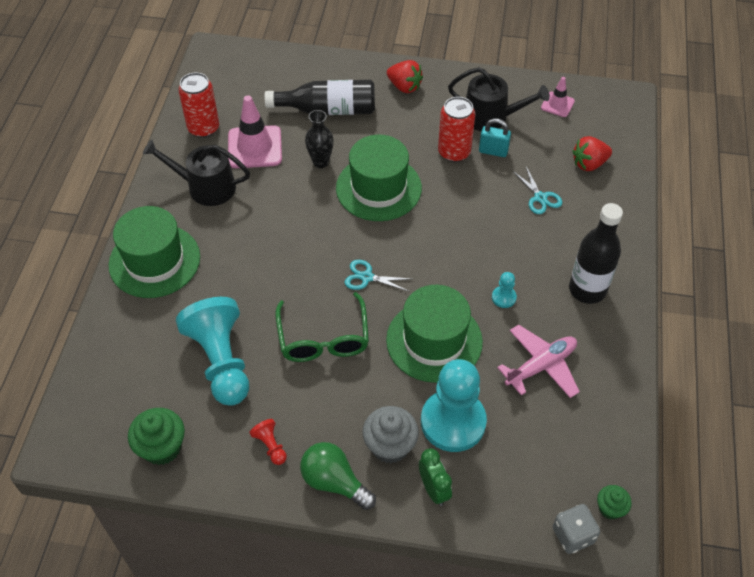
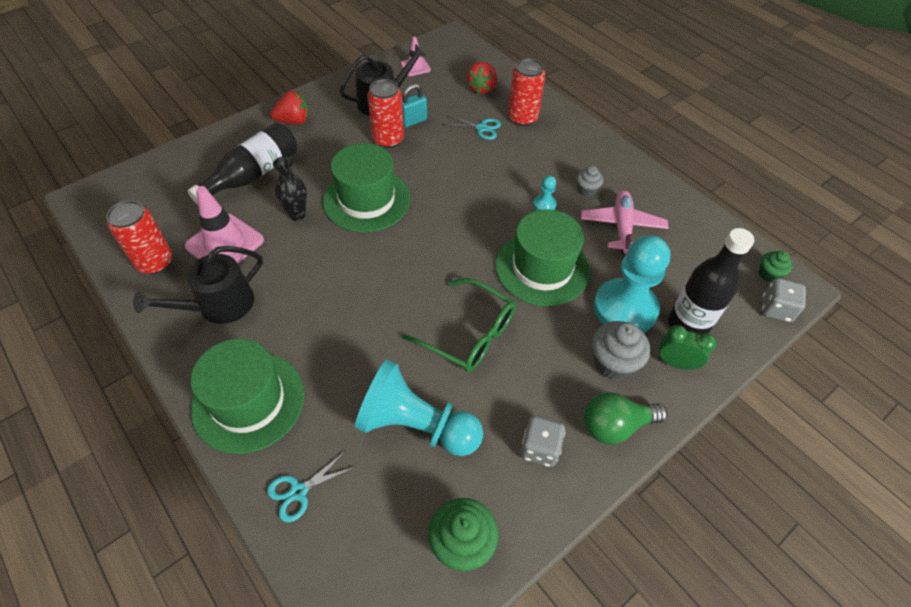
camera: 50 degrees left, 0 degrees up
red pawn [249,419,287,465] -> grey dice [520,416,565,467]
turquoise scissors [344,260,411,292] -> turquoise scissors moved to [267,452,355,522]
black bottle [569,203,623,304] -> black bottle moved to [668,228,754,335]
none -> red can [508,59,545,126]
none -> grey cupcake [576,166,603,197]

